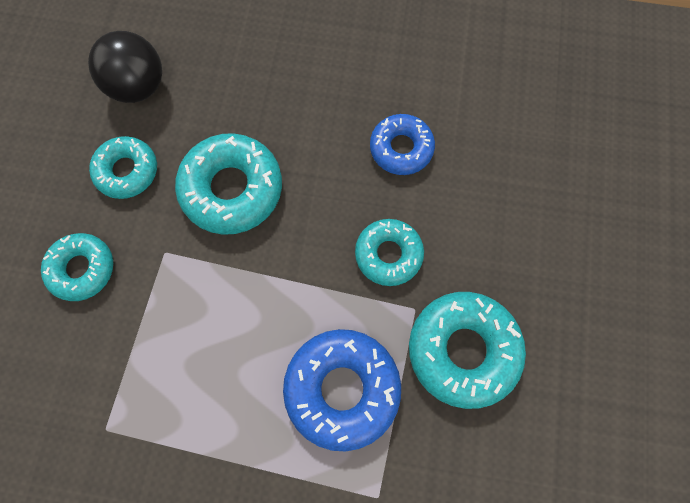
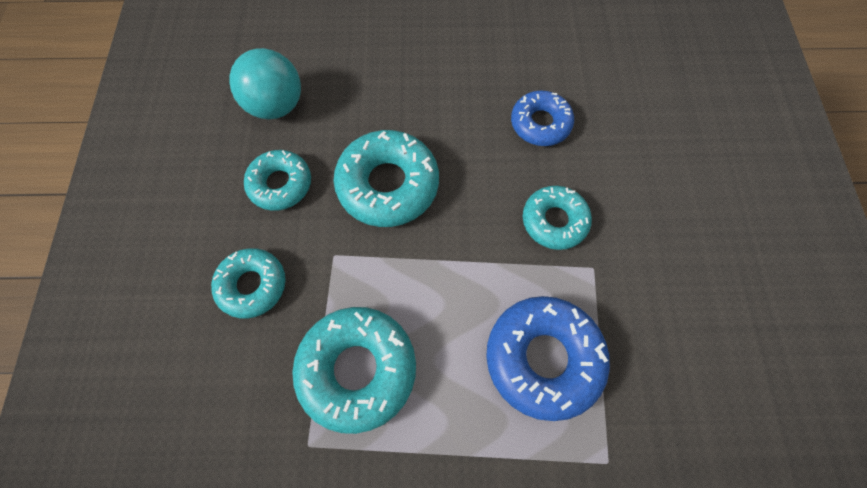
camera: 10 degrees left, 5 degrees down
black ball [88,31,162,103] -> turquoise ball [229,48,301,119]
turquoise donut [409,292,526,409] -> turquoise donut moved to [292,307,416,434]

